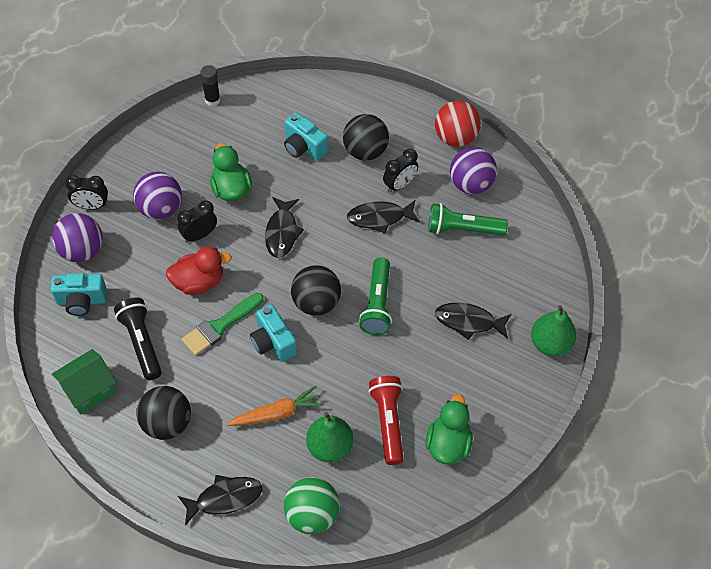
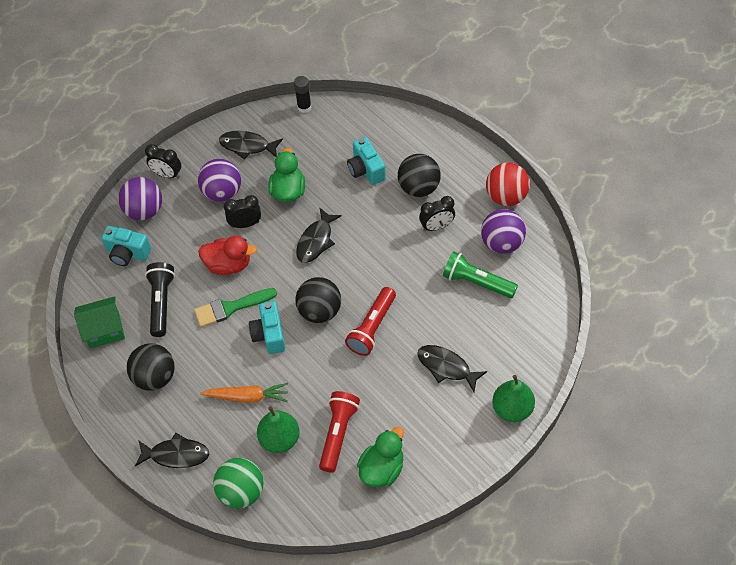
camera: 25 degrees right, 0 degrees up
black fish [347,200,420,233] -> black fish moved to [219,131,283,159]
green flashlight [359,258,392,335] -> red flashlight [345,287,396,356]

